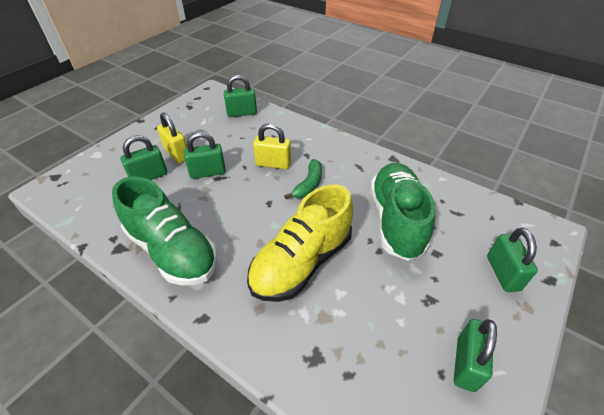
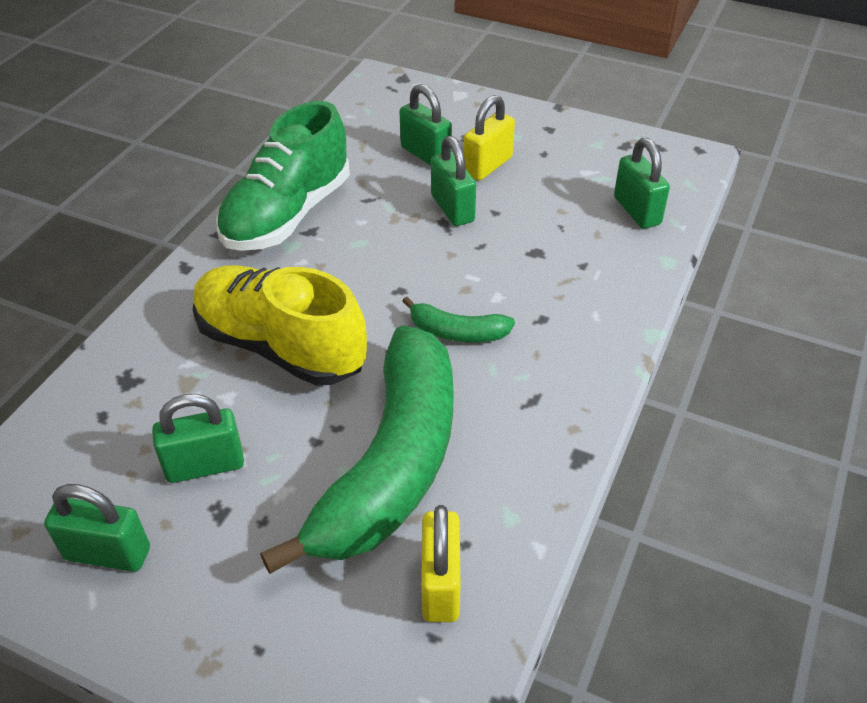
camera: 80 degrees right, 0 degrees up
yellow padlock [253,123,291,169] -> yellow padlock moved to [421,505,460,622]
green shoe [370,163,435,261] -> green banana [260,325,454,574]
green padlock [487,228,538,292] -> green padlock moved to [152,394,244,483]

